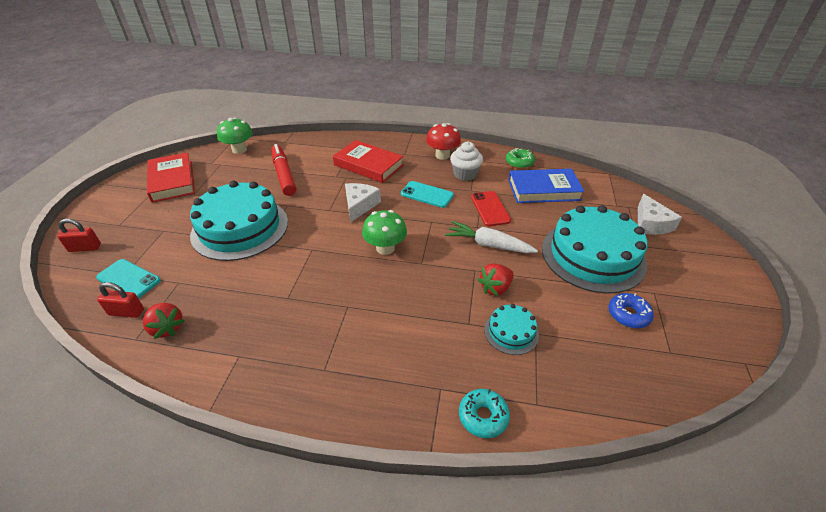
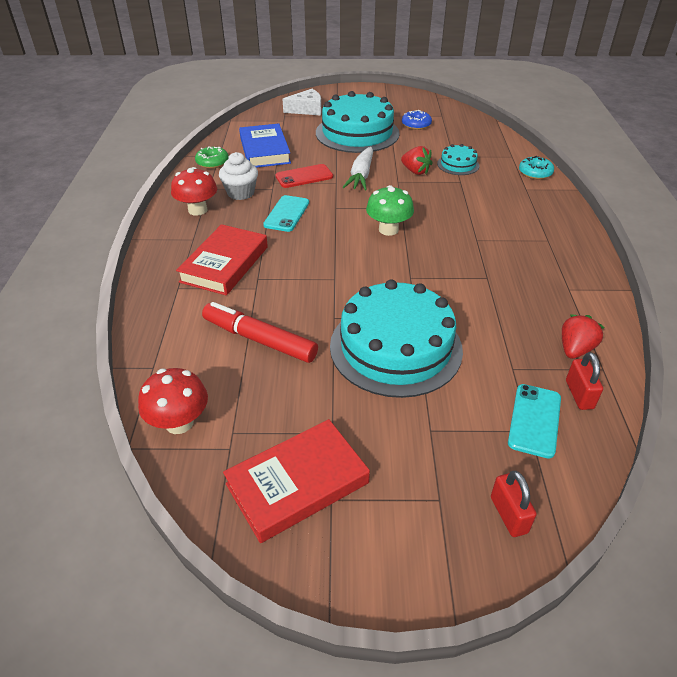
camera: 100 degrees left, 0 degrees up
green mushroom [217,117,253,154] -> red mushroom [138,368,208,434]
red marker [271,144,296,196] -> red marker turned 60 degrees clockwise [202,302,318,363]
white cheese [345,183,381,222] -> none

